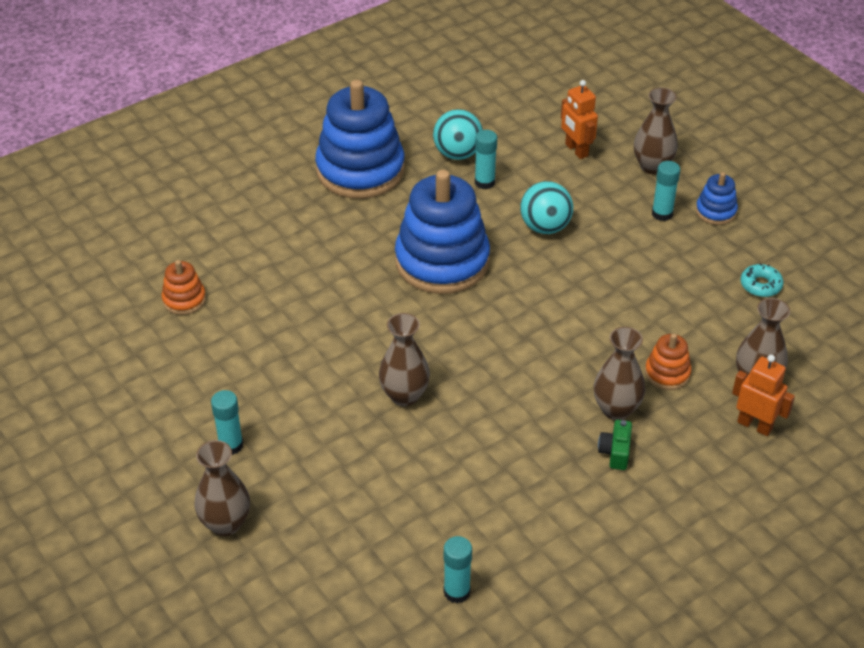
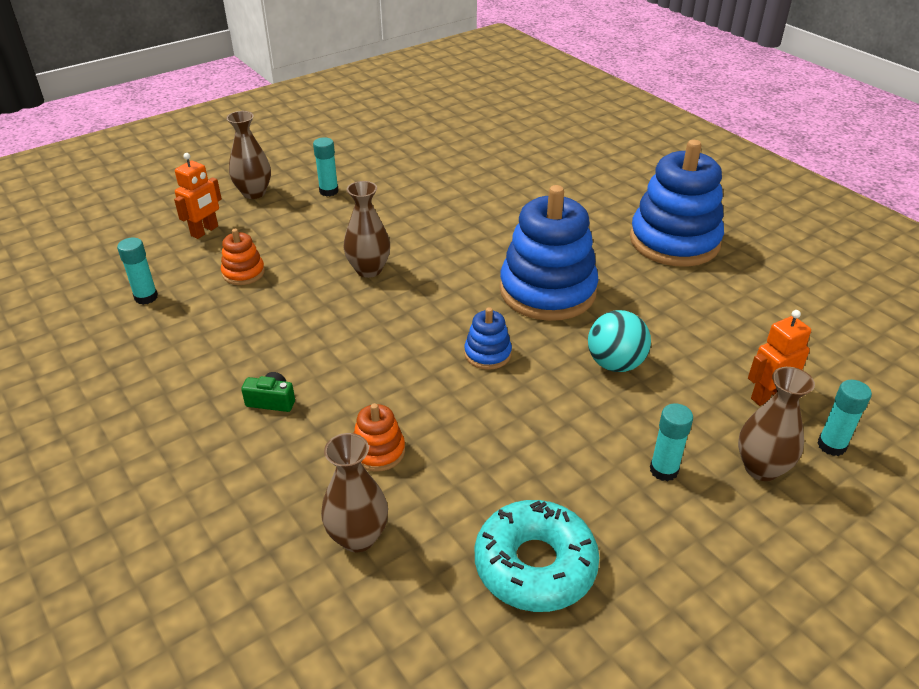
camera: 90 degrees right, 5 degrees down
orange stacking toy [162,260,206,315] -> orange stacking toy moved to [221,229,265,285]
turquoise ball [433,109,483,160] -> none
turquoise glue stick [475,130,497,189] -> turquoise glue stick moved to [817,380,872,456]
brown vase [594,327,645,420] -> none
blue stacking toy [696,172,738,225] -> blue stacking toy moved to [464,307,512,370]
orange robot [732,355,795,436] -> orange robot moved to [174,153,222,239]
turquoise donut [740,263,784,297] -> turquoise donut [475,500,600,612], size x2.06

